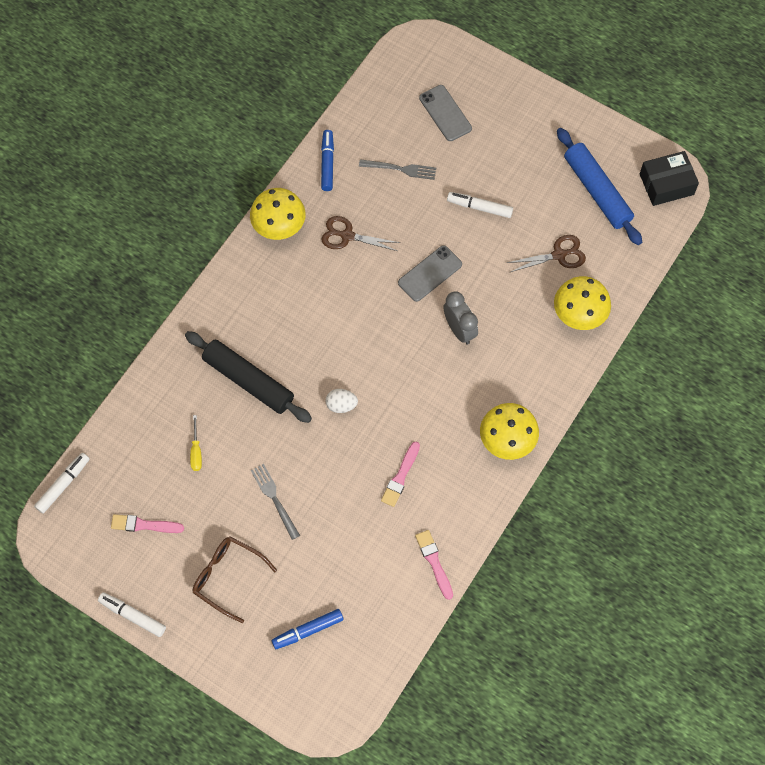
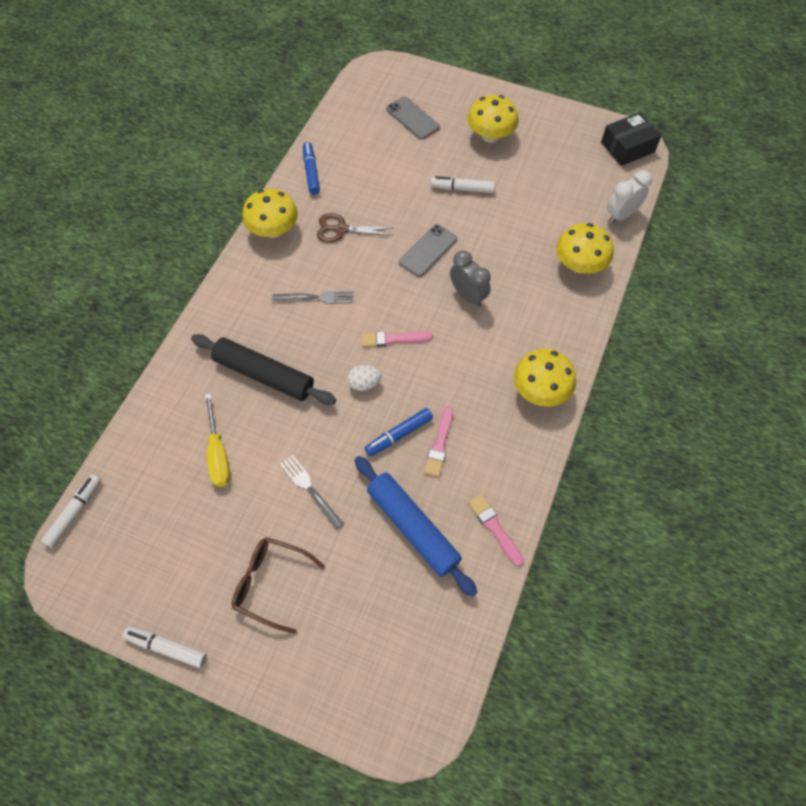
camera: 10 degrees left, 5 degrees down
pink brush [111,514,184,533] -> pink brush moved to [361,331,433,347]
yellow screwdriver [190,415,202,471] -> yellow screwdriver [205,393,230,487], size x1.62
blue marker [272,609,344,649] -> blue marker moved to [365,408,433,456]
grey fork [359,159,436,180] -> grey fork moved to [272,291,353,304]
brown scissors [507,235,586,272] -> none
blue rolling pin [557,128,642,245] -> blue rolling pin moved to [355,456,477,597]
none -> yellow mushroom [467,95,519,143]
none -> white clock [607,170,652,223]

